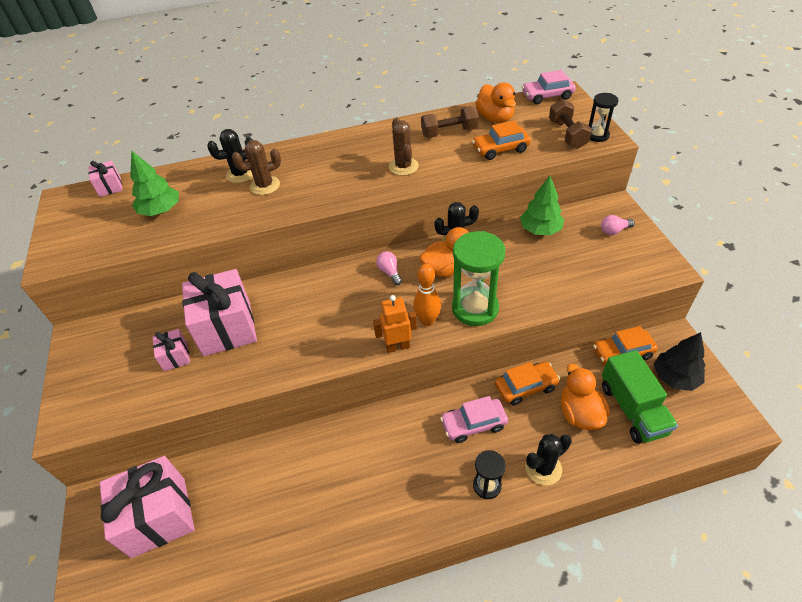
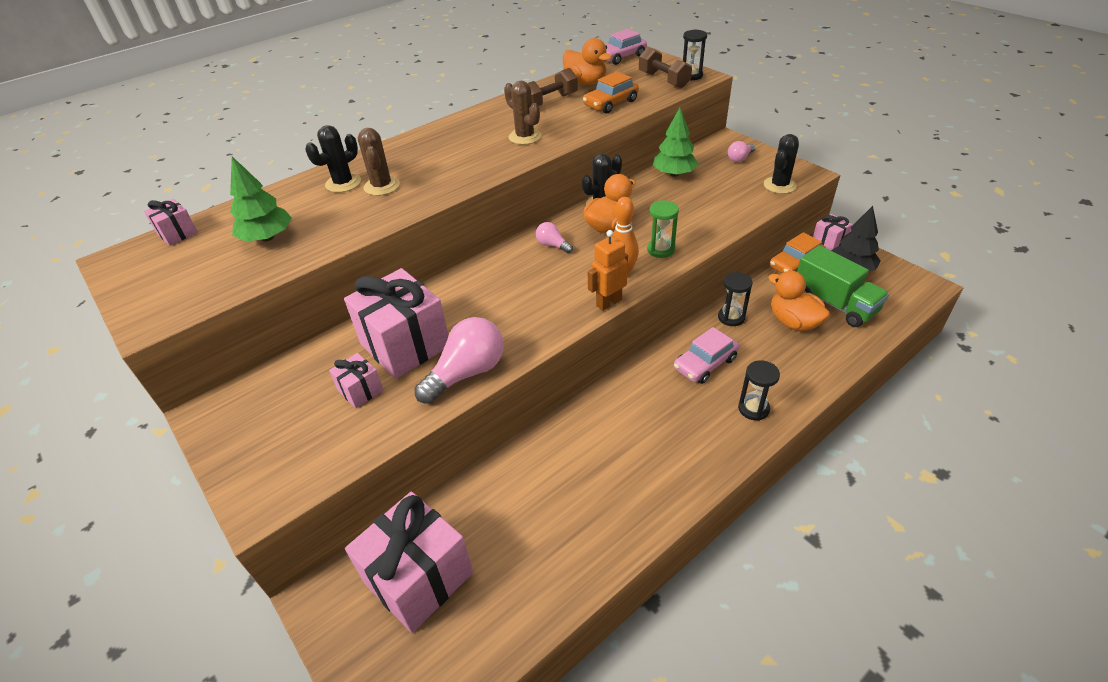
camera: 25 degrees left, 5 degrees down
brown cactus [232,140,281,195] -> brown cactus turned 60 degrees counterclockwise [358,128,400,196]
green hourglass [452,231,505,326] -> green hourglass [647,200,679,258], size x0.55
orange car [495,361,560,405] -> black hourglass [718,272,753,326]
black cactus [525,434,572,485] -> black cactus moved to [764,134,799,194]
none -> pink light bulb [414,317,504,404]
none -> pink gift [813,214,852,251]

